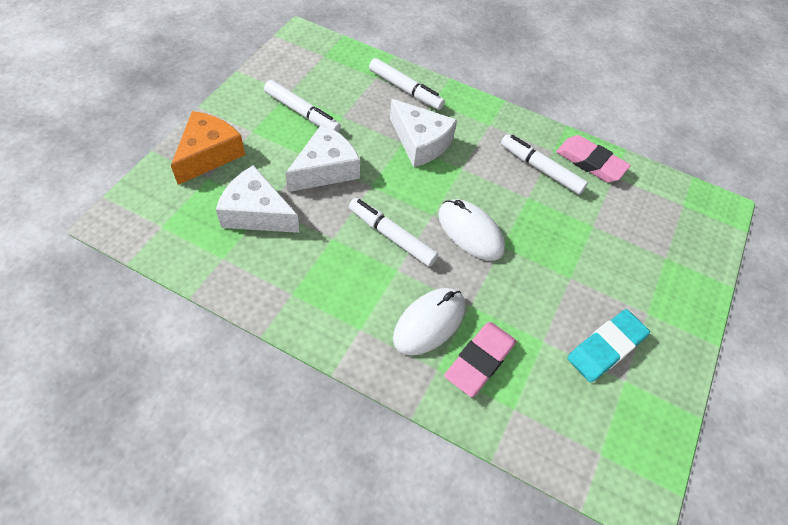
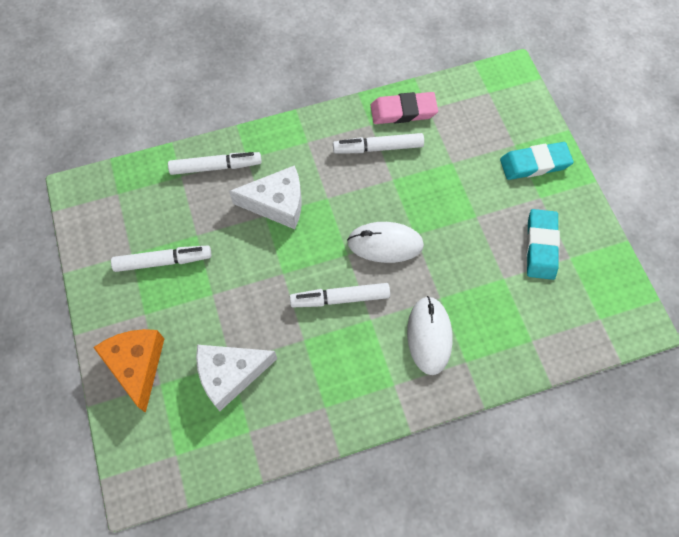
camera: 40 degrees left, 10 degrees up
white cheese [285,124,360,192] -> none
pink eraser [444,322,517,397] -> none
none -> turquoise eraser [500,142,574,180]

